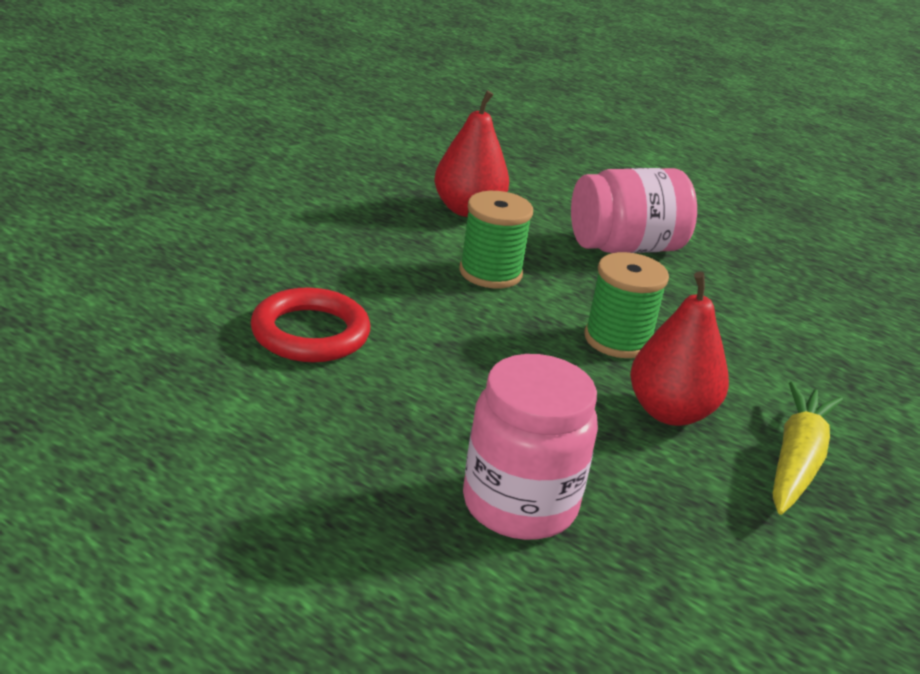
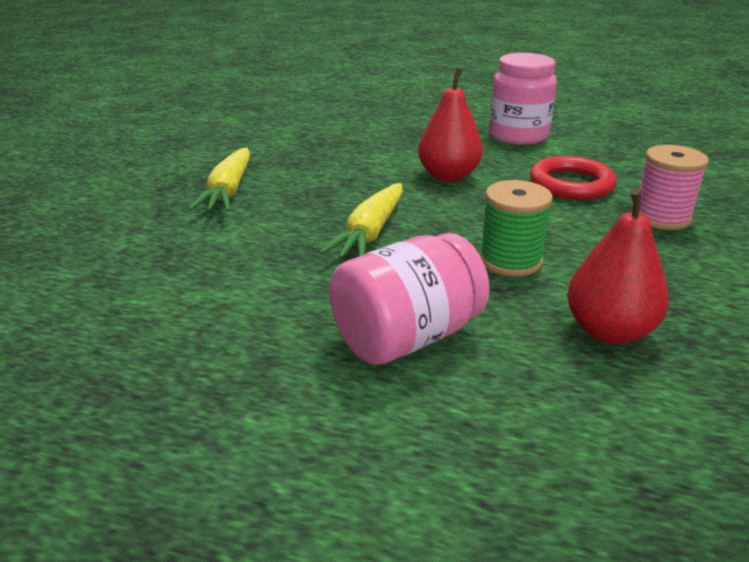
camera: 165 degrees right, 0 degrees up
pink jar [463,354,598,540] -> pink jar moved to [489,53,557,145]
green spool [584,252,669,358] -> yellow carrot [319,183,403,258]
red pear [630,272,729,426] -> red pear moved to [418,68,483,182]
none -> pink spool [639,145,709,230]

